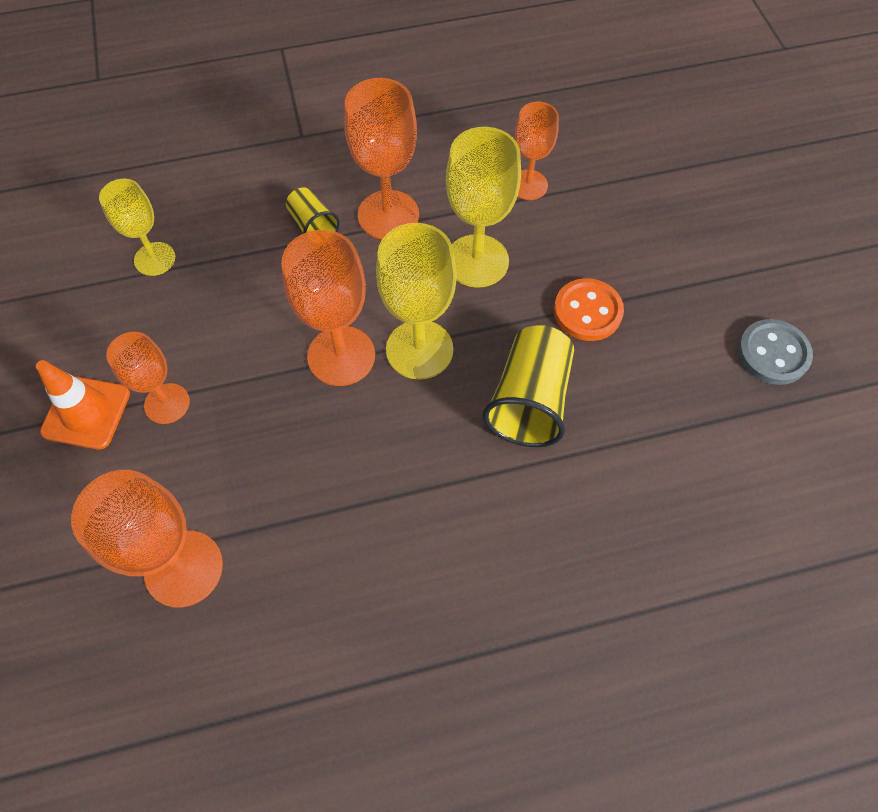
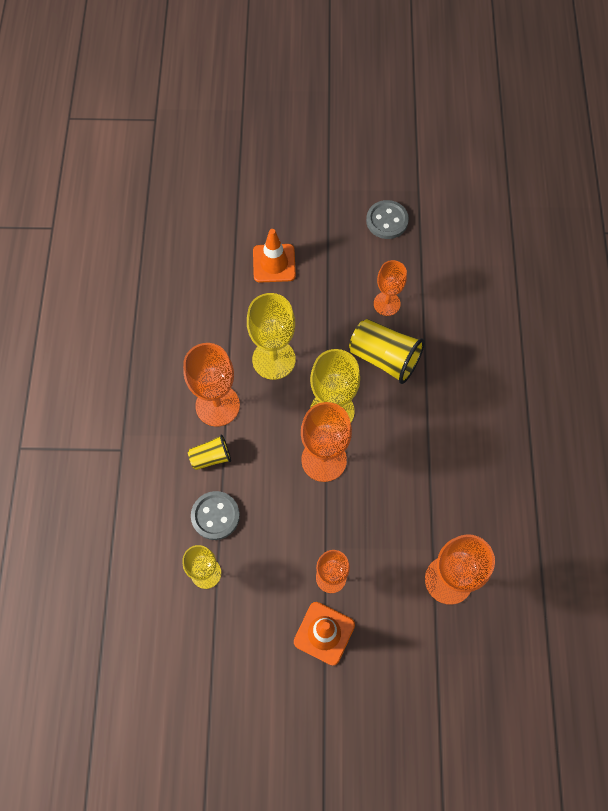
camera: 75 degrees left, 5 degrees up
orange goblet [515,102,559,200] -> orange goblet moved to [374,260,407,316]
orange button [554,278,624,341] -> none
none -> grey button [191,491,240,540]
none -> orange traffic cone [253,229,296,282]

